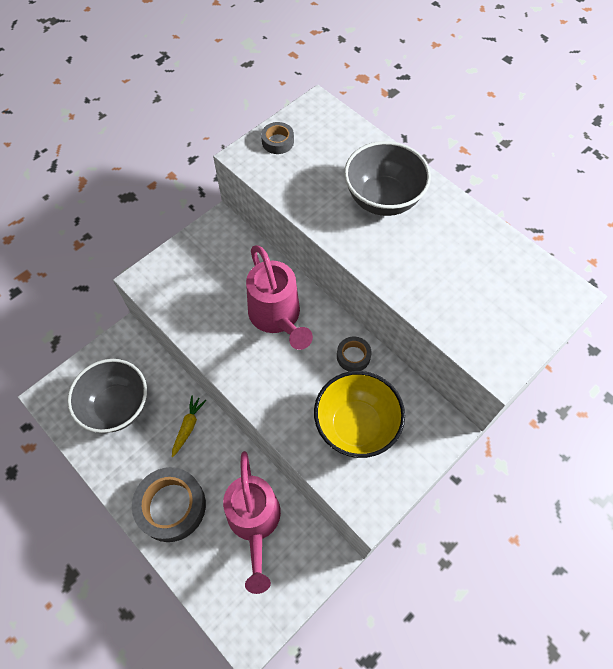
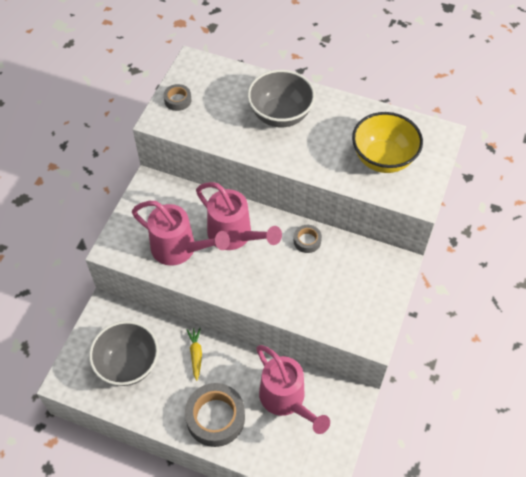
camera: 25 degrees left, 5 degrees down
yellow bowl [314,371,405,458] -> yellow bowl moved to [352,112,423,173]
none -> pink watering can [132,201,230,266]

